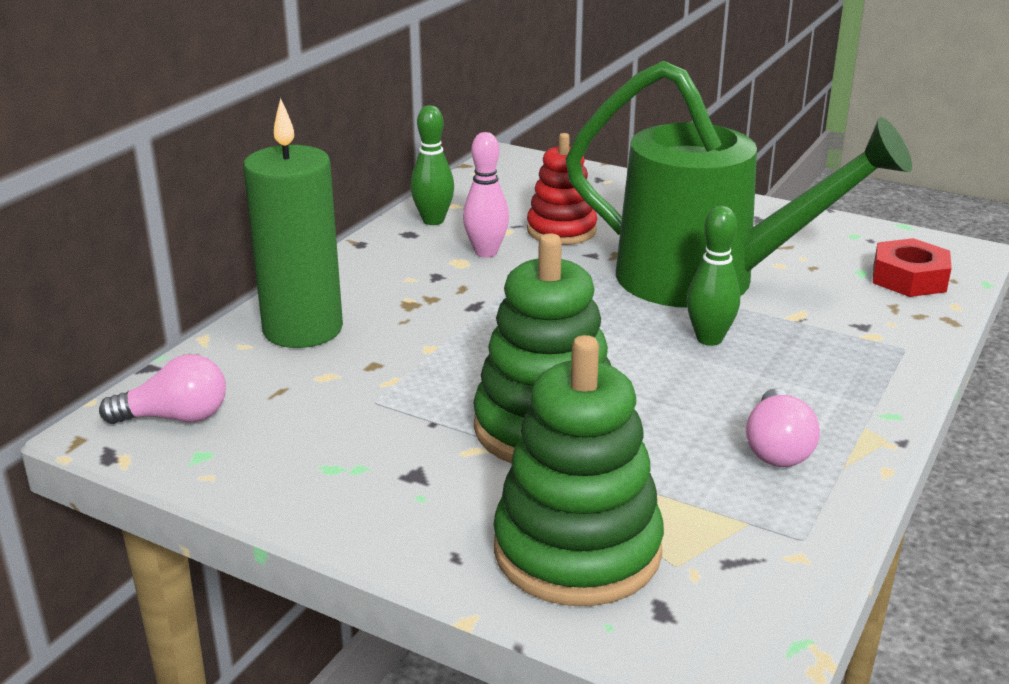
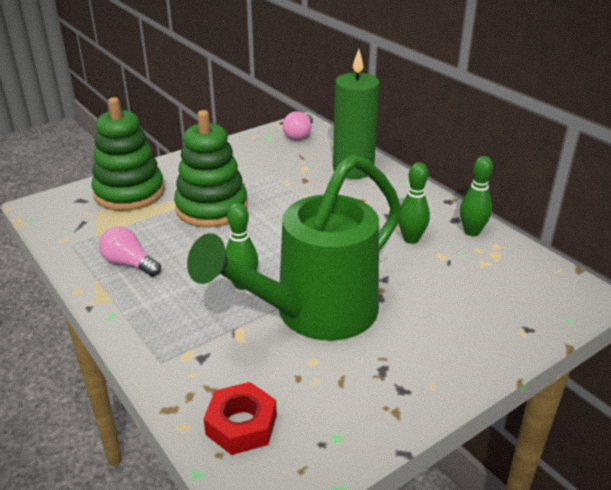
camera: 115 degrees right, 5 degrees up
pink bowling pin [463,132,509,258] -> green bowling pin [398,162,430,244]
red stacking toy [527,133,597,245] -> none

